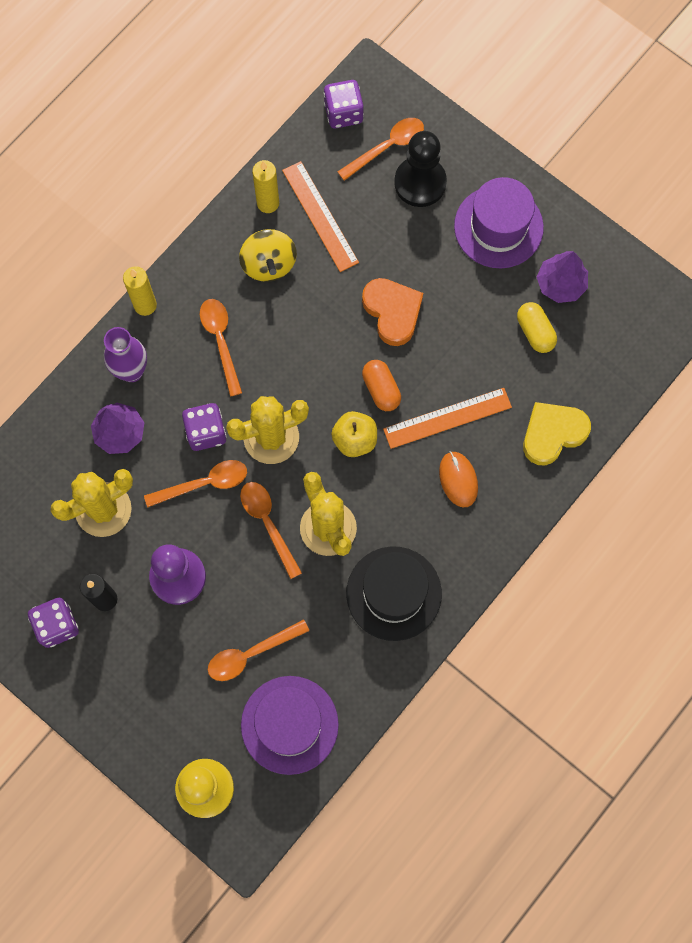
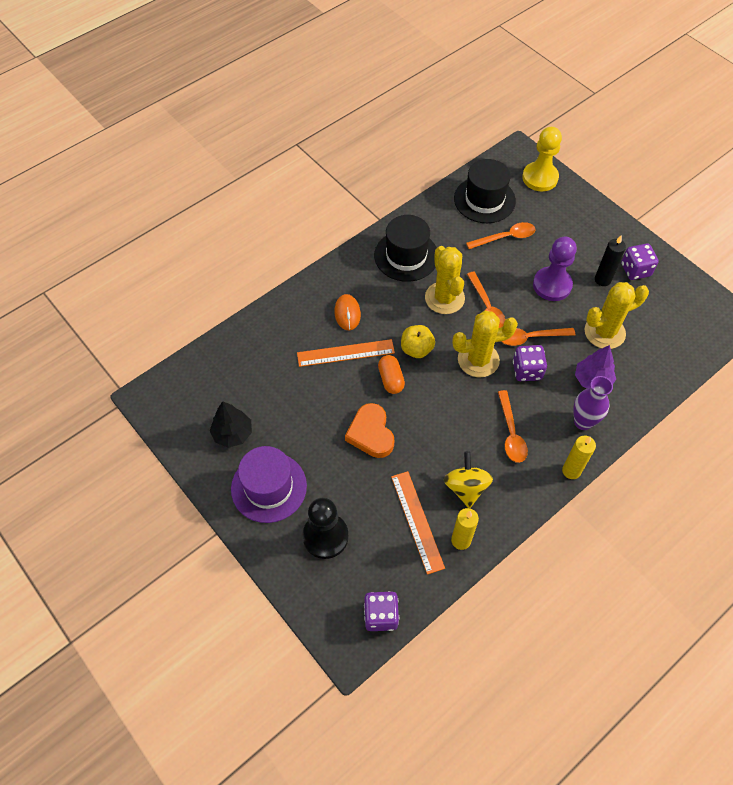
camera: 170 degrees left, 15 degrees down
purple hat [241,676,339,775] -> black hat [454,159,516,223]
orange spoon [338,118,424,181] -> none
yellow capsule [517,302,557,353] -> none
yellow heart [523,402,591,465] -> none
purple tree [537,251,588,303] -> black tree [210,401,252,448]

